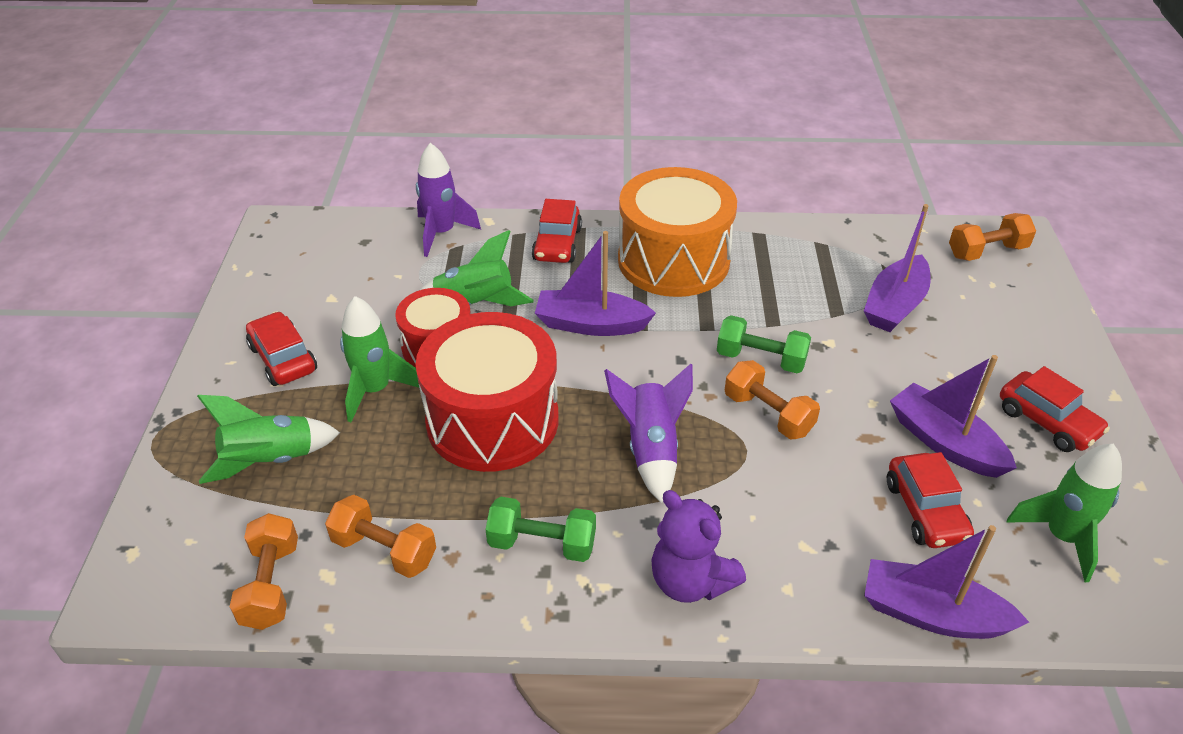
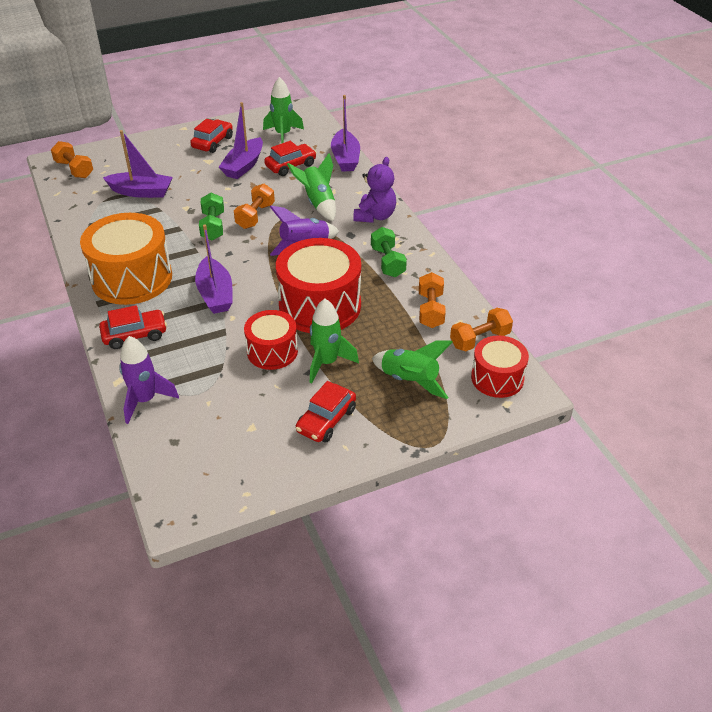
camera: 115 degrees left, 0 degrees up
green rocket [420,230,534,306] -> green rocket moved to [287,153,336,221]
none -> red drum [471,336,529,398]

